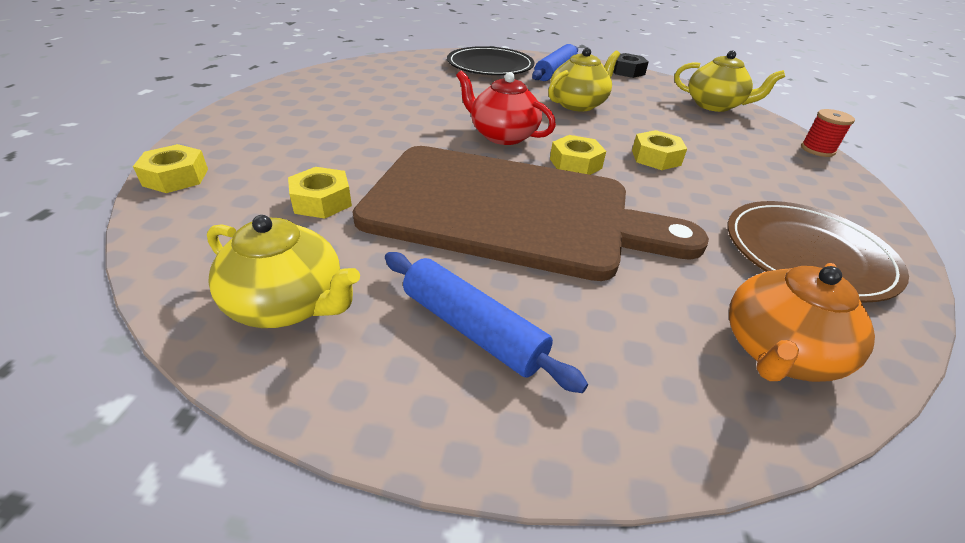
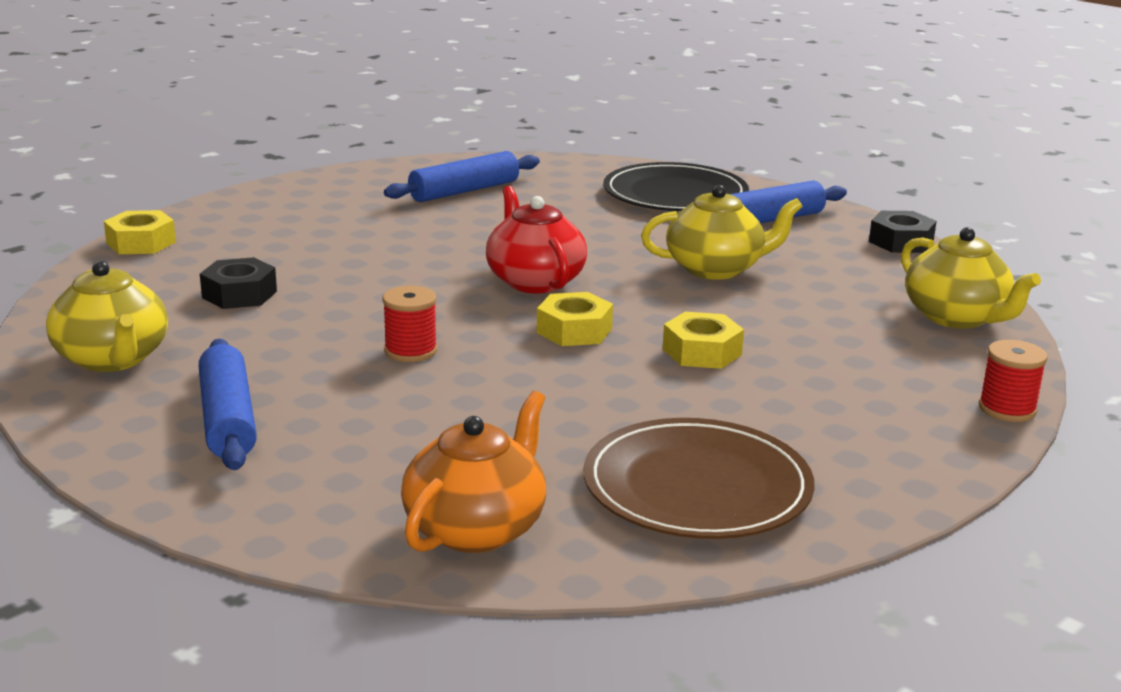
camera: 35 degrees right, 15 degrees down
yellow nut [288,167,352,219] -> black nut [200,257,277,309]
brown cutting board [353,146,709,281] -> red spool [382,286,437,362]
orange teapot [729,263,875,382] -> orange teapot turned 135 degrees clockwise [401,391,546,553]
none -> blue rolling pin [384,151,540,202]

